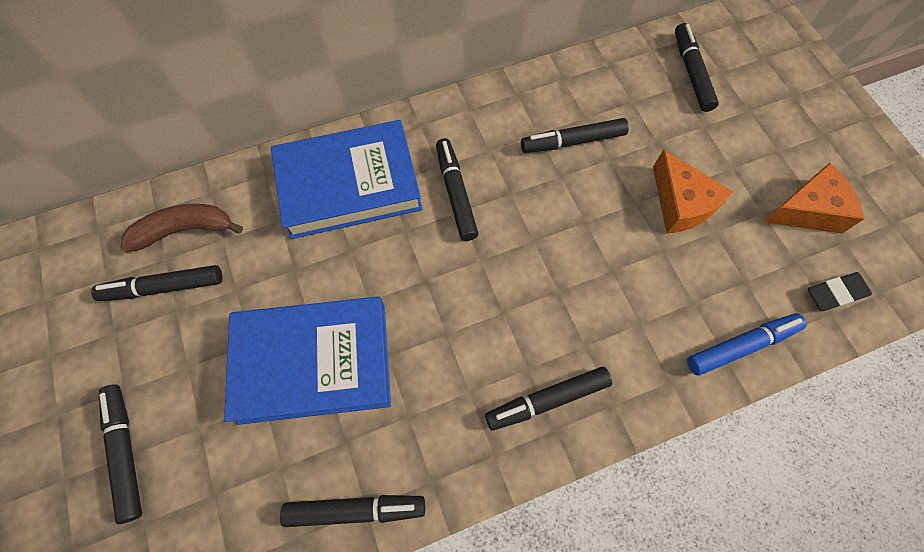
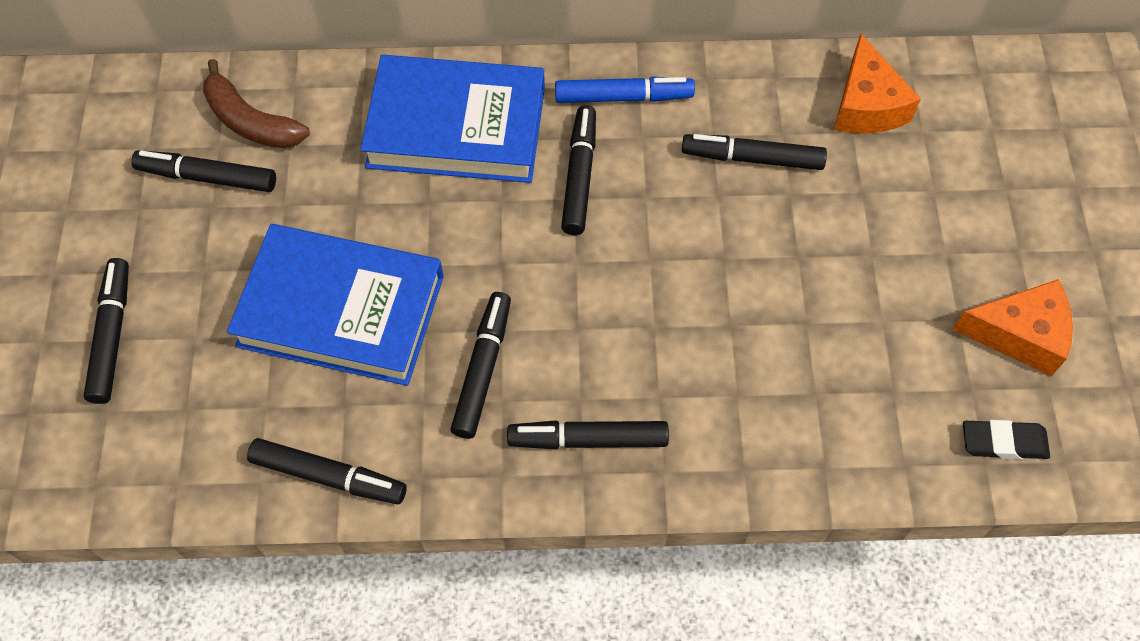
camera: 20 degrees right, 5 degrees down
brown banana [121,204,243,253] -> brown banana turned 150 degrees counterclockwise [203,59,310,148]
orange cheese [653,150,733,234] -> orange cheese moved to [834,34,921,134]
black marker [675,23,719,112] -> black marker moved to [451,292,511,439]
blue marker [687,313,807,375] -> blue marker moved to [555,77,695,103]

